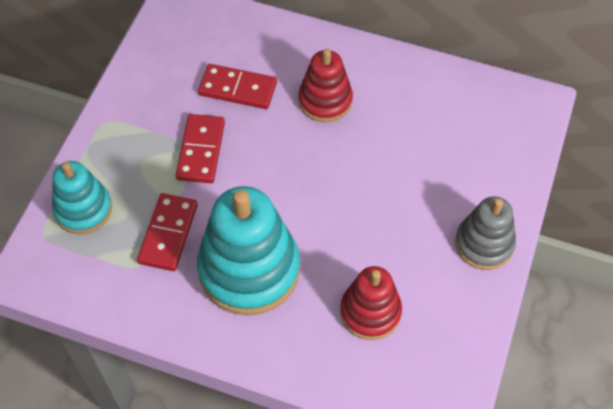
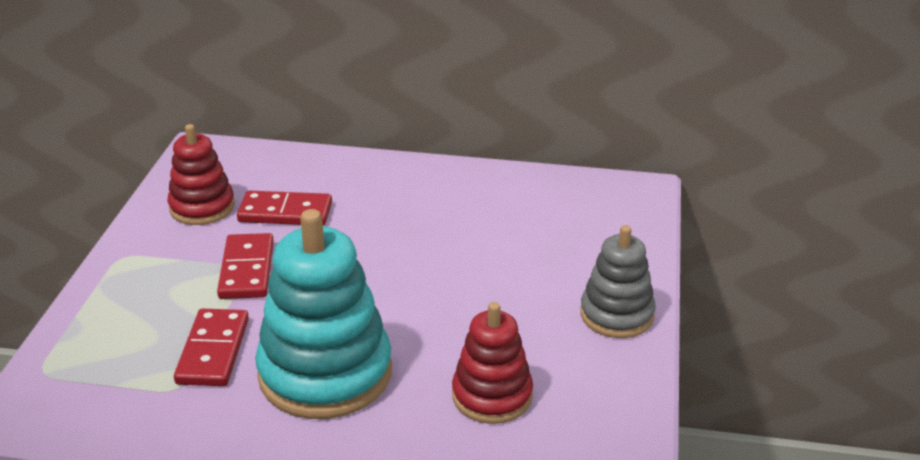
camera: 10 degrees left, 25 degrees down
turquoise stacking toy [52,161,112,234] -> none
red stacking toy [299,49,353,122] -> red stacking toy moved to [168,124,235,225]

